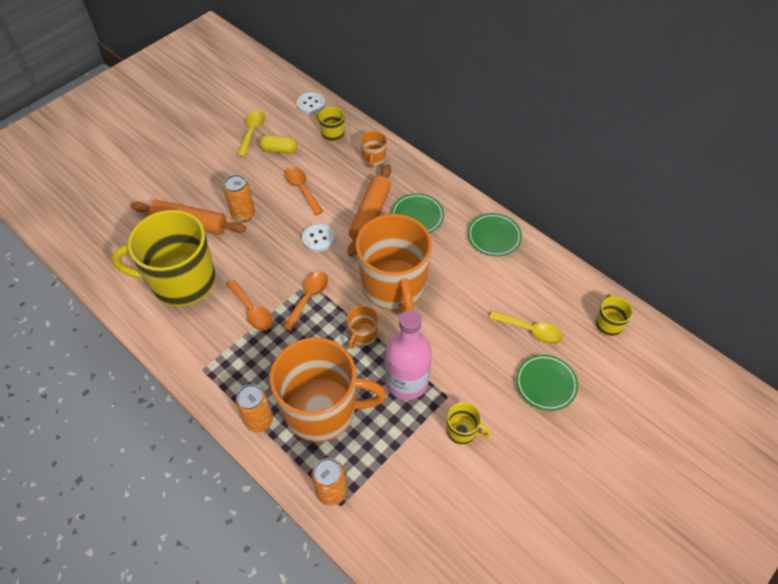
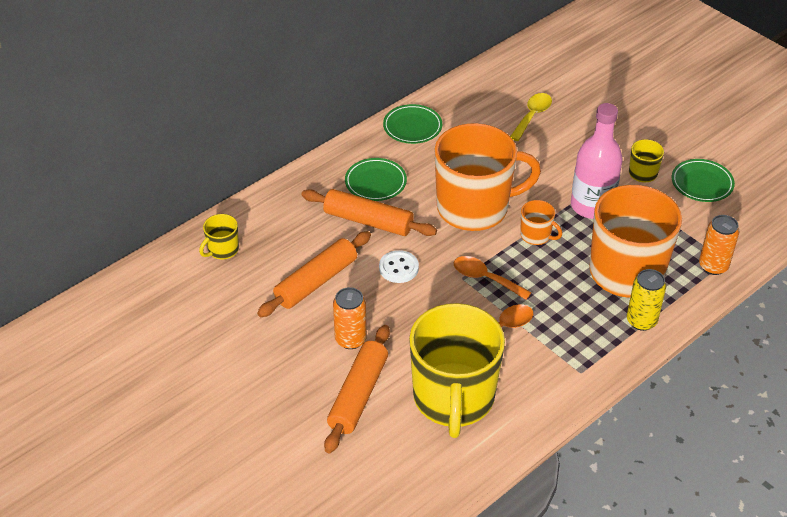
camera: 85 degrees left, 10 degrees down
orange can [236,384,273,432] -> yellow can [627,269,666,331]
yellow spoon [237,110,265,157] -> none
yellow capsule [260,135,297,154] -> none
orange spoon [285,167,323,215] -> orange rolling pin [257,231,371,317]
white button [296,92,325,114] -> none
orange mug [360,131,387,168] -> none
green plate [516,354,578,411] -> green plate moved to [672,159,735,202]
yellow mug [595,294,633,336] -> none

